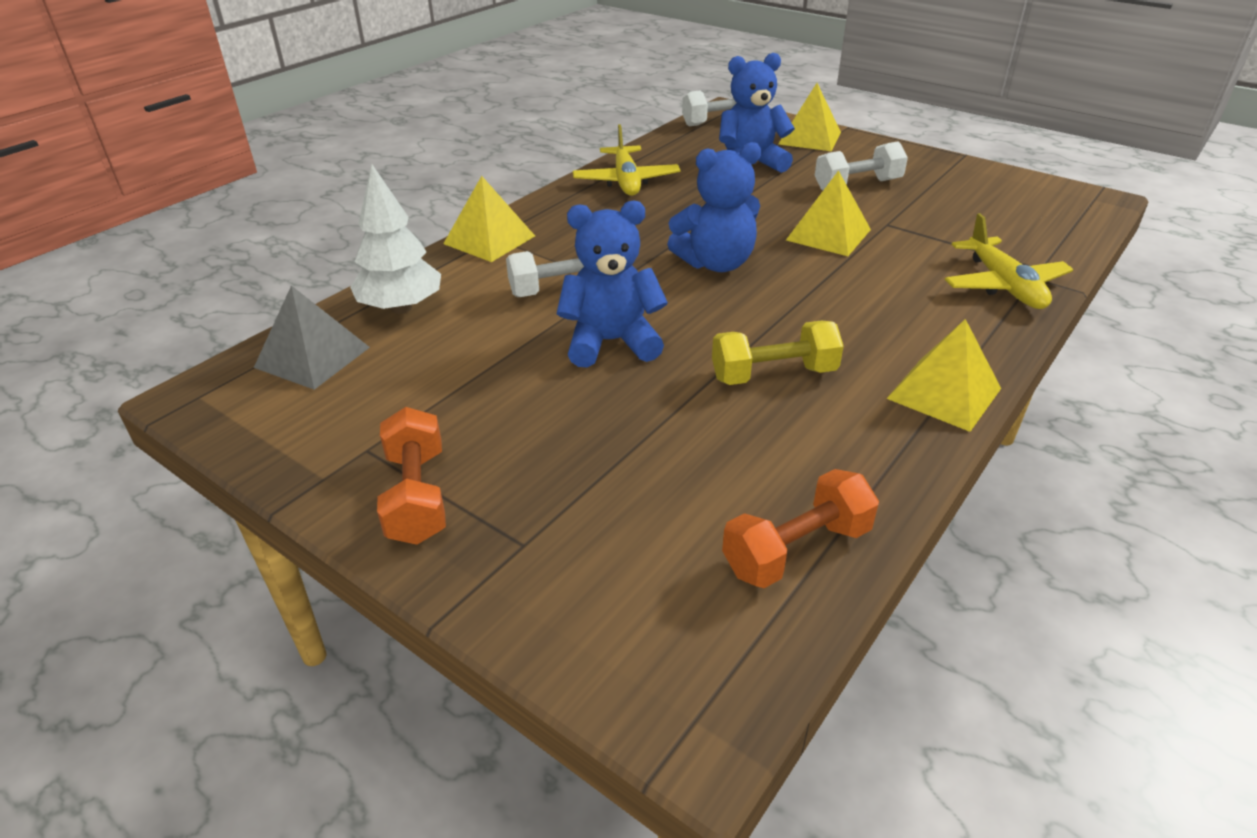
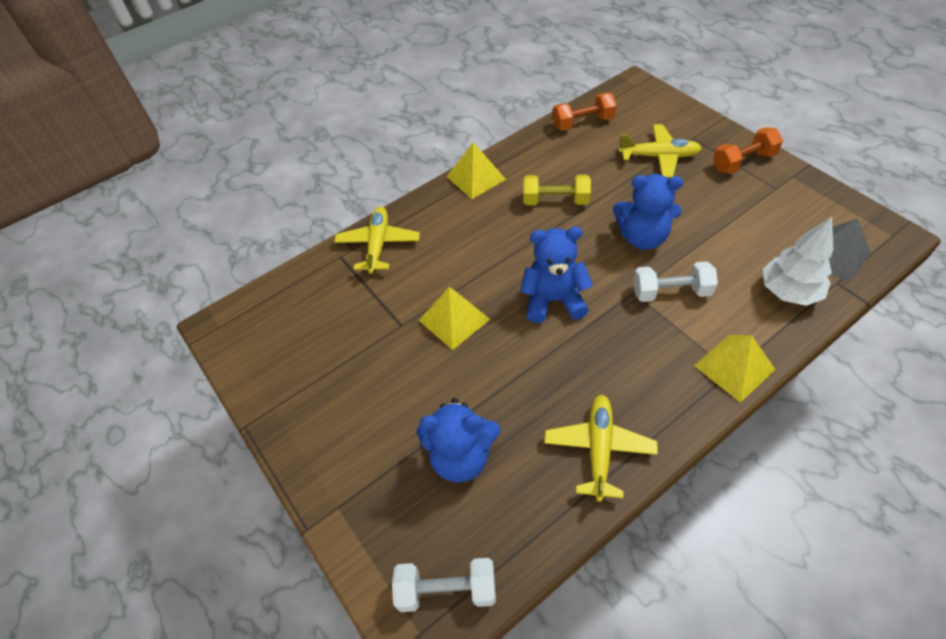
camera: 160 degrees left, 15 degrees up
orange dumbbell [377,407,446,545] -> orange dumbbell turned 60 degrees clockwise [713,127,783,174]
yellow pyramid [778,83,841,151] -> none
white dumbbell [815,141,908,191] -> none
none -> yellow plane [619,124,702,178]

